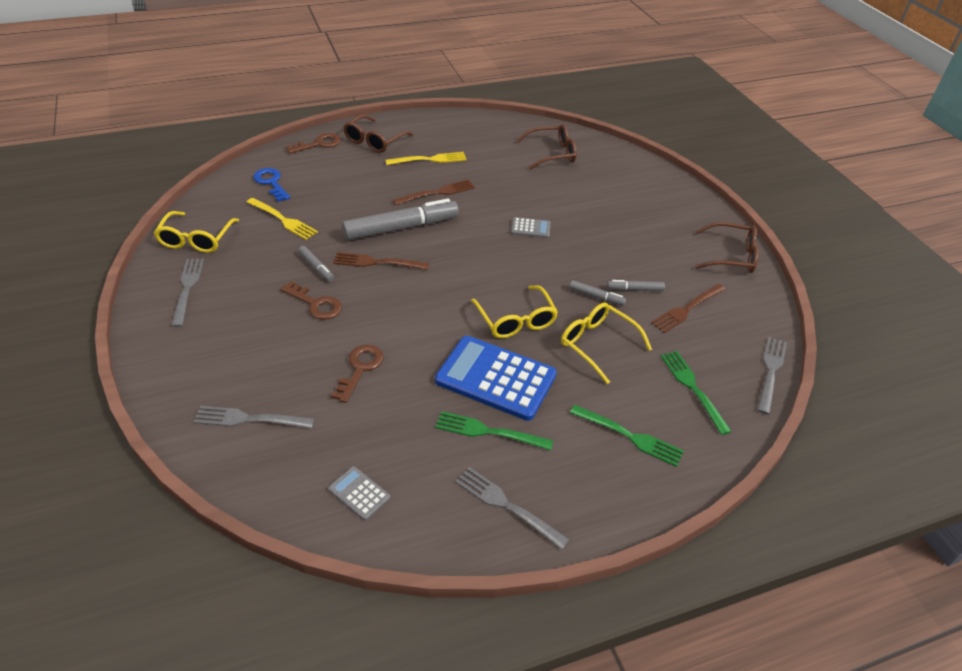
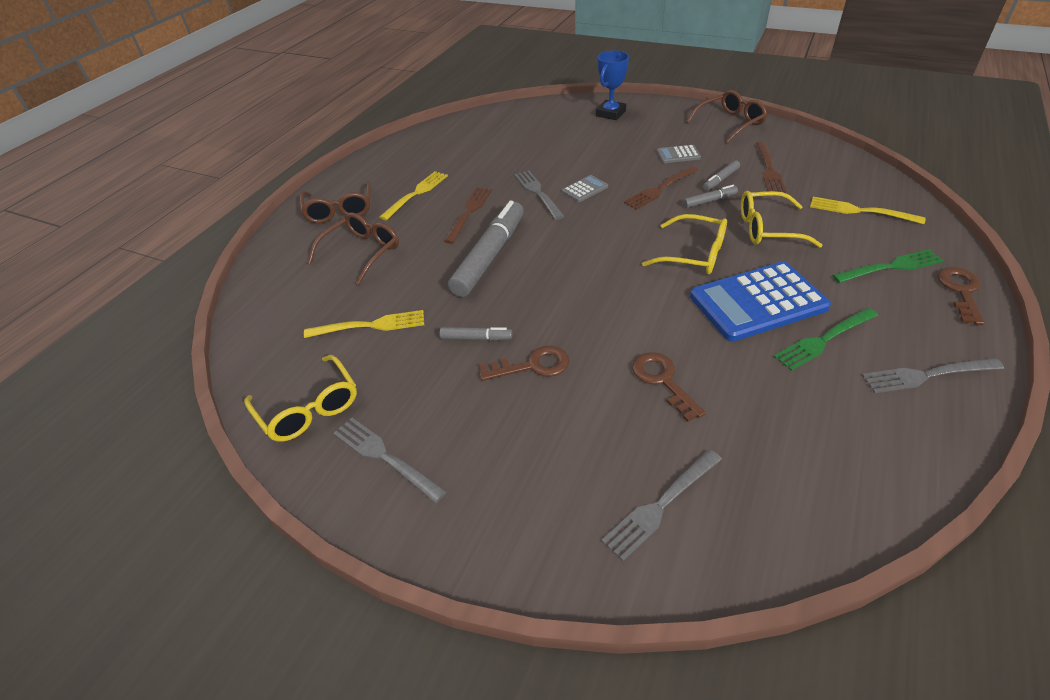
camera: 40 degrees left, 0 degrees up
blue key [253,168,290,202] -> none
brown key [286,133,341,154] -> brown key moved to [937,267,985,325]
grey calculator [328,466,390,521] -> grey calculator moved to [657,145,701,163]
brown fork [333,252,429,270] -> brown fork moved to [624,166,699,210]
brown glasses [517,124,577,170] -> brown glasses moved to [307,212,399,285]
green fork [660,351,732,435] -> yellow fork [810,197,926,224]
grey fork [757,337,787,415] -> grey fork moved to [514,171,565,220]
none -> blue trophy [596,50,629,120]

